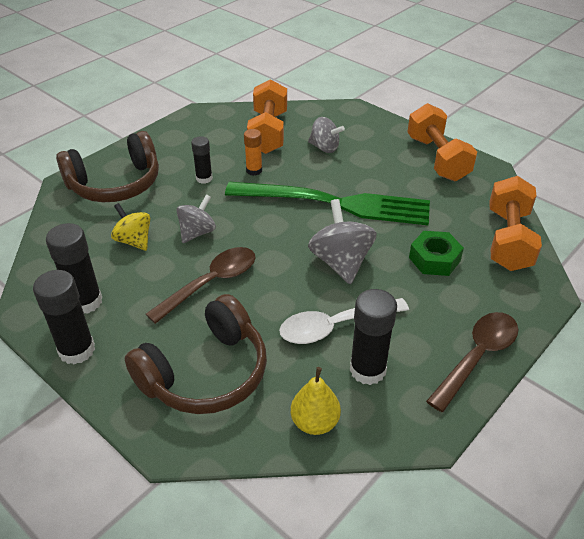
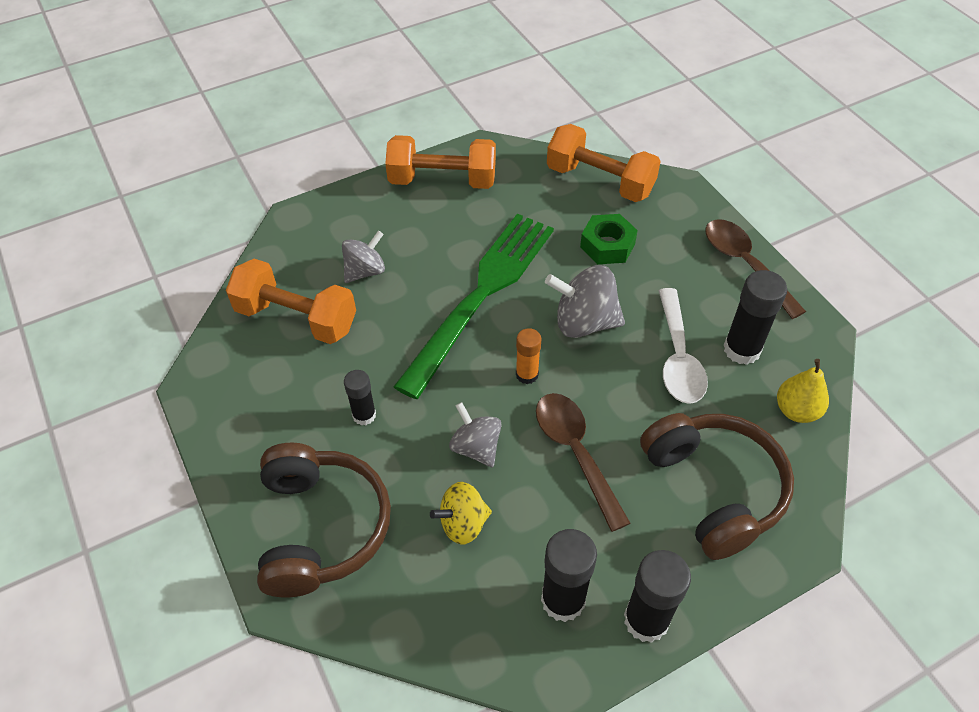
camera: 70 degrees left, 10 degrees up
orange glue stick [244,129,262,176] -> orange glue stick moved to [516,328,541,384]

